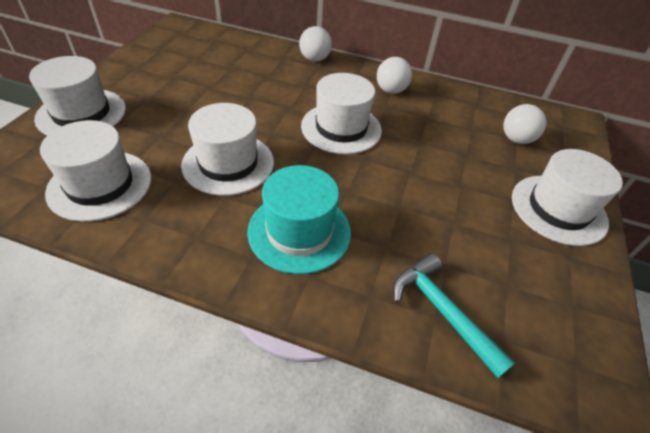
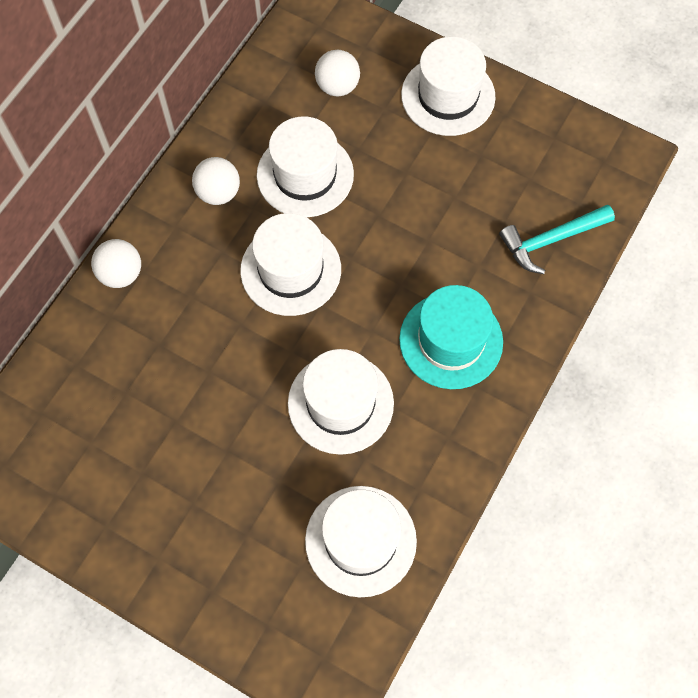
camera: 75 degrees left, 20 degrees up
white hat [29,56,126,135] -> white hat moved to [257,116,354,217]

